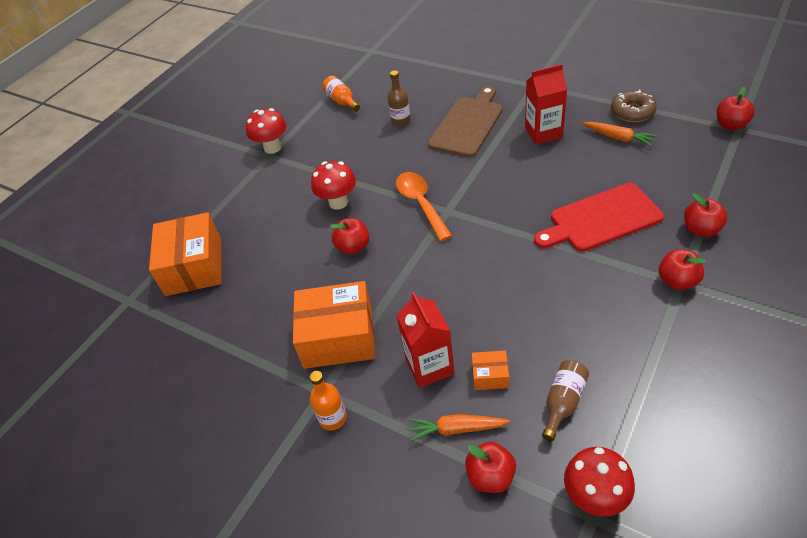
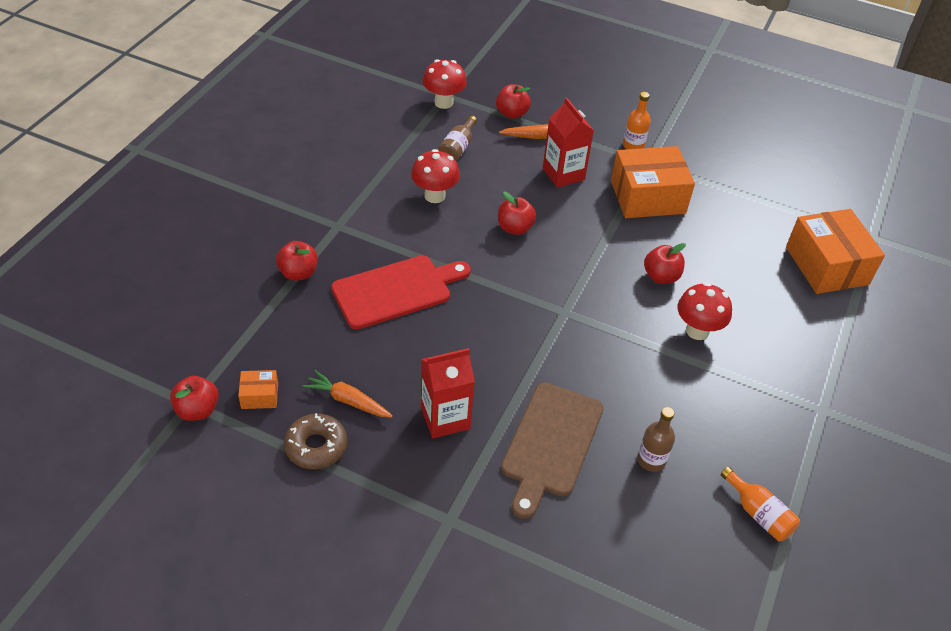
camera: 165 degrees right, 0 degrees up
red mushroom [246,108,287,154] -> red mushroom moved to [411,149,460,203]
orange spoon [396,172,452,241] -> none
orange box [472,351,509,390] -> orange box moved to [238,370,278,409]
red apple [659,249,706,290] -> red apple moved to [498,191,536,235]

